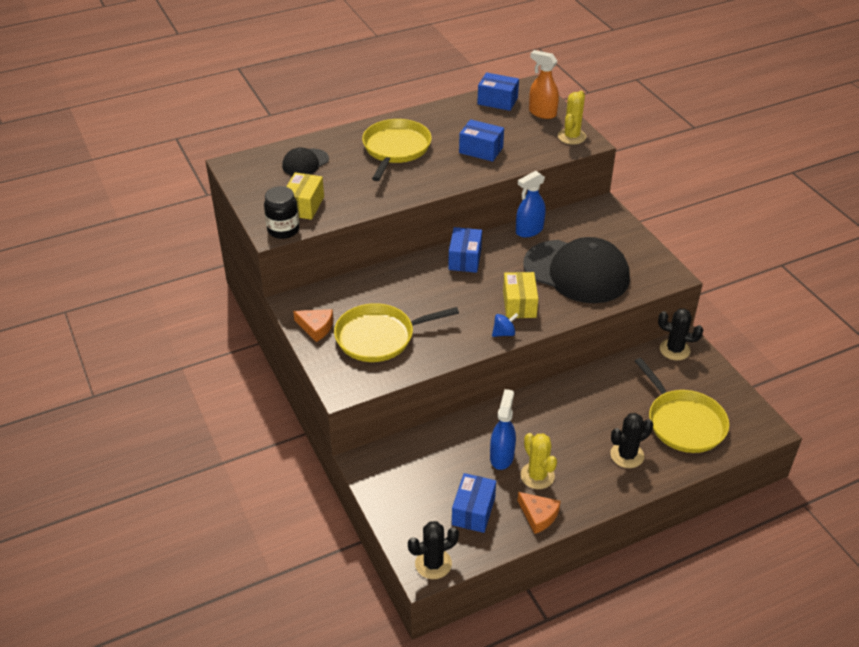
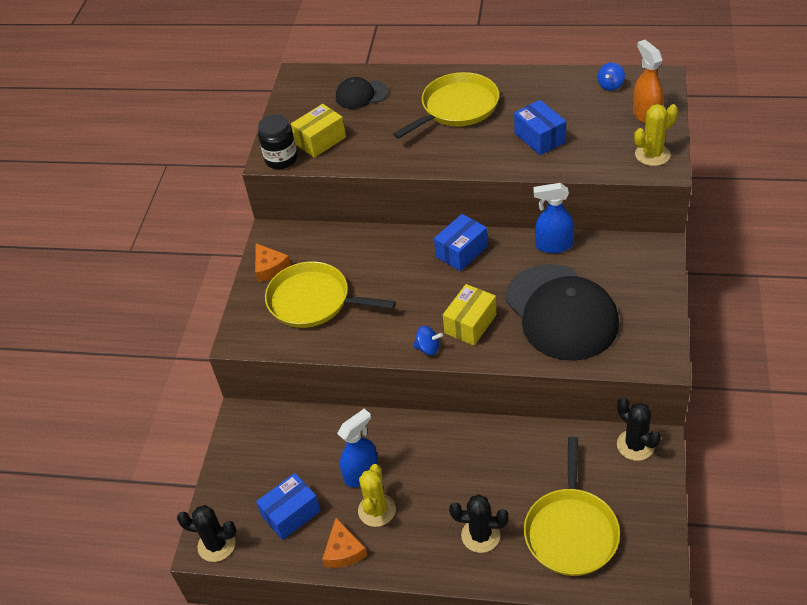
camera: 40 degrees right, 5 degrees up
blue box [477,72,519,111] -> blue spinning top [598,62,625,91]

